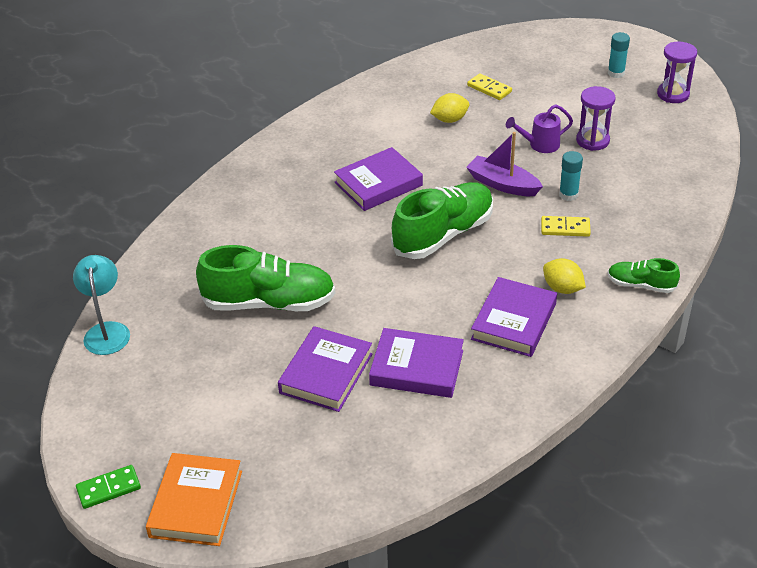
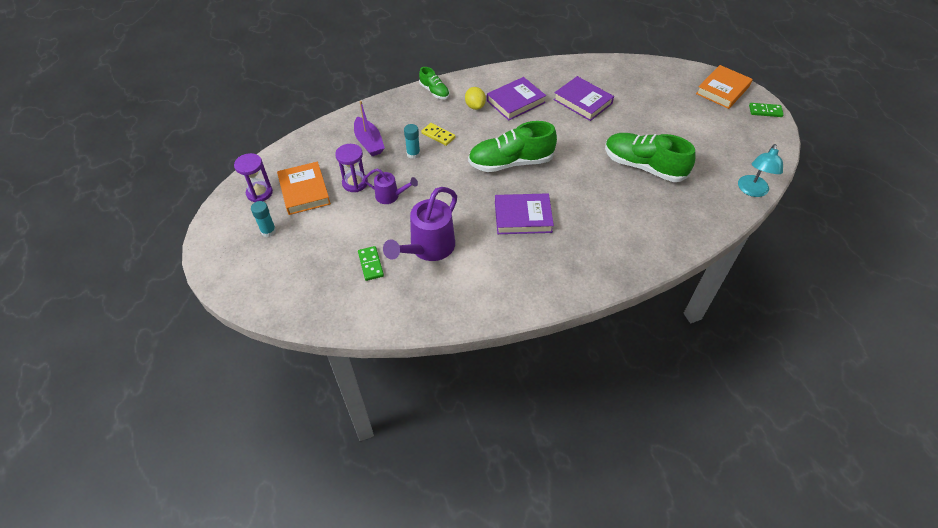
camera: 150 degrees left, 10 degrees up
purple book [278,326,372,412] -> none
yellow lemon [430,93,469,123] -> purple watering can [383,187,457,261]
purple boat [466,132,543,196] -> purple boat moved to [354,101,385,156]
yellow domino [467,73,512,100] -> green domino [358,246,384,281]
none -> orange book [277,161,331,215]

